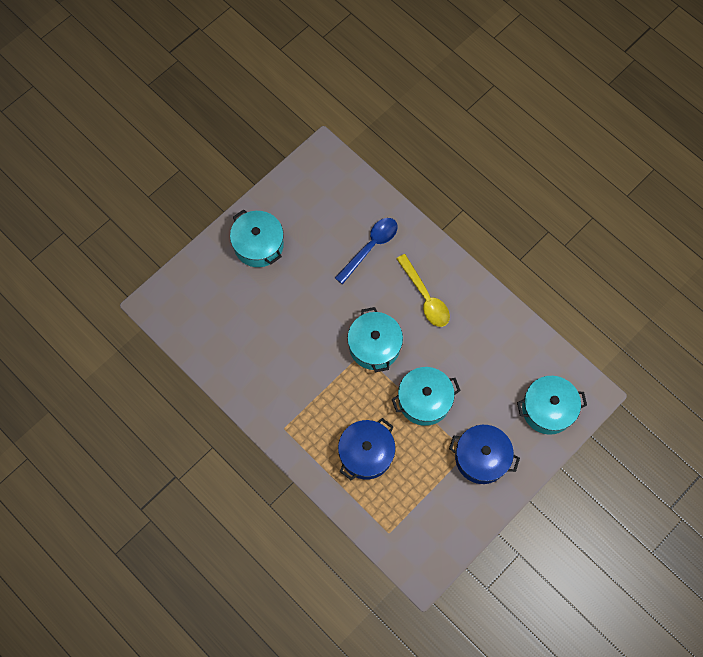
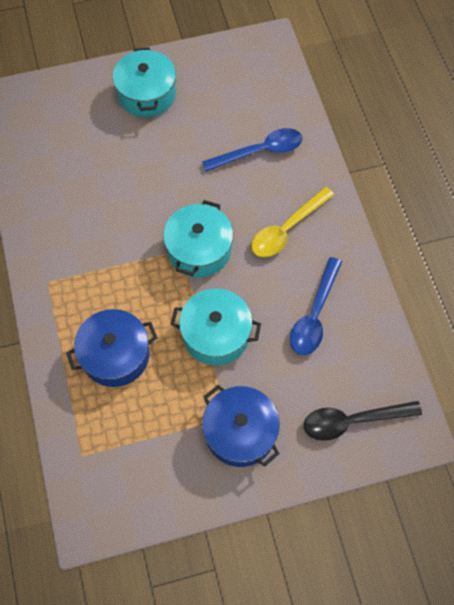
camera: 30 degrees right, 5 degrees down
yellow spoon [396,254,450,327] -> yellow spoon turned 45 degrees clockwise [251,187,334,257]
turquoise pot [517,376,587,435] -> black spoon [304,401,422,441]
none -> blue spoon [290,257,342,355]

